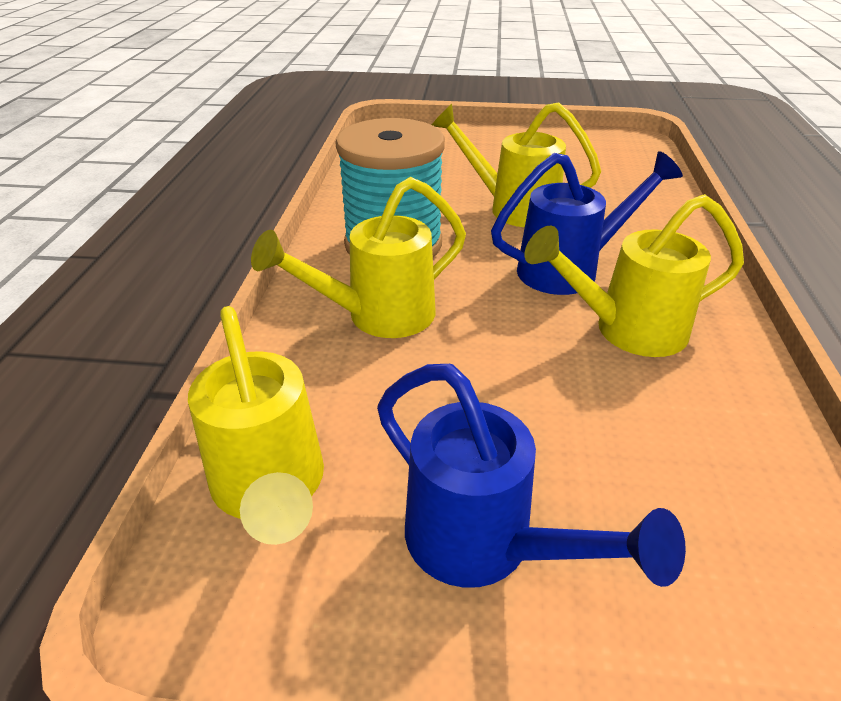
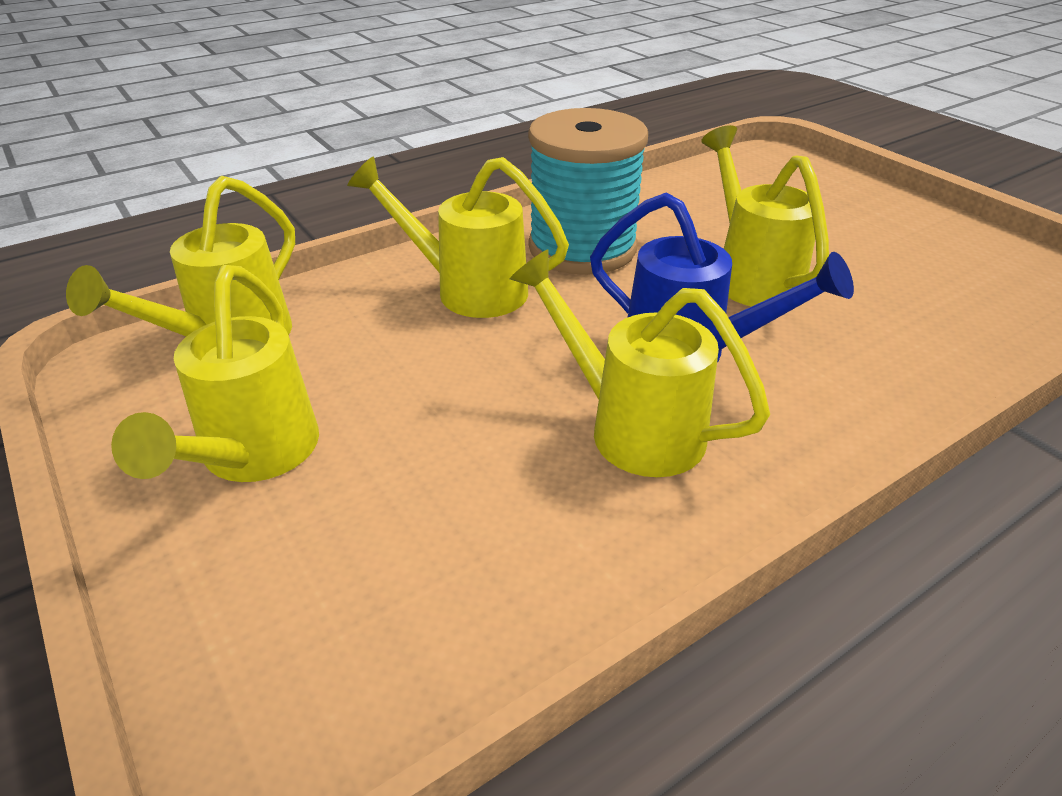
camera: 50 degrees right, 0 degrees up
blue watering can [377,364,686,588] -> yellow watering can [111,265,319,482]

